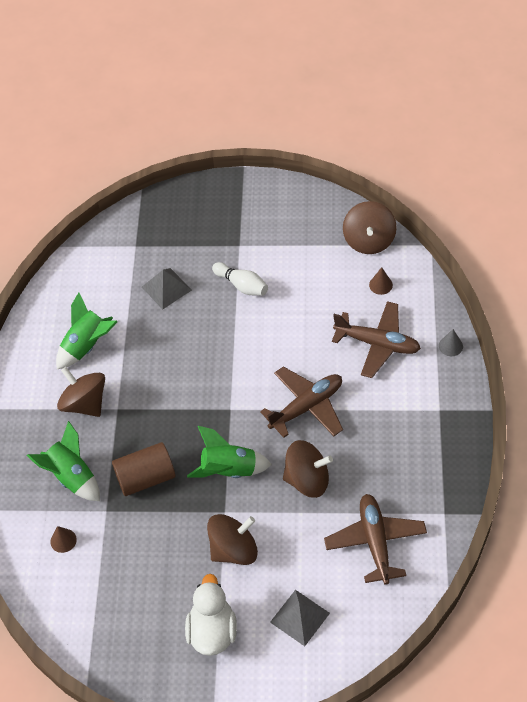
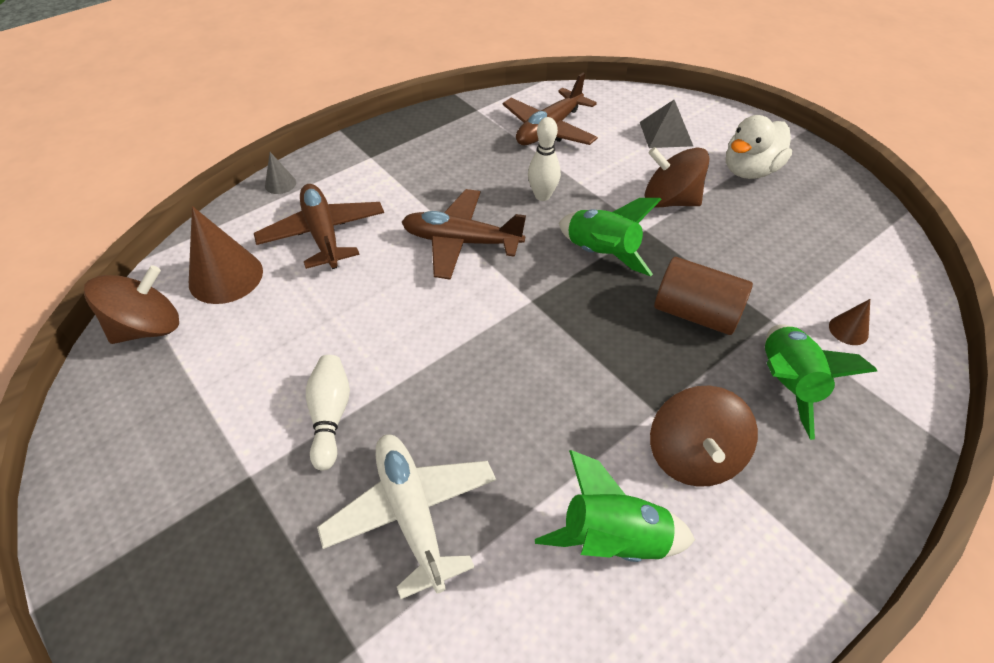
camera: 135 degrees left, 5 degrees down
grey pyramid [142,268,192,309] -> white plane [317,435,496,599]
brown spinning top [283,440,333,498] -> white bowling pin [528,117,561,201]
brown cone [369,267,393,295] -> brown cone [189,206,263,304], size x2.05

